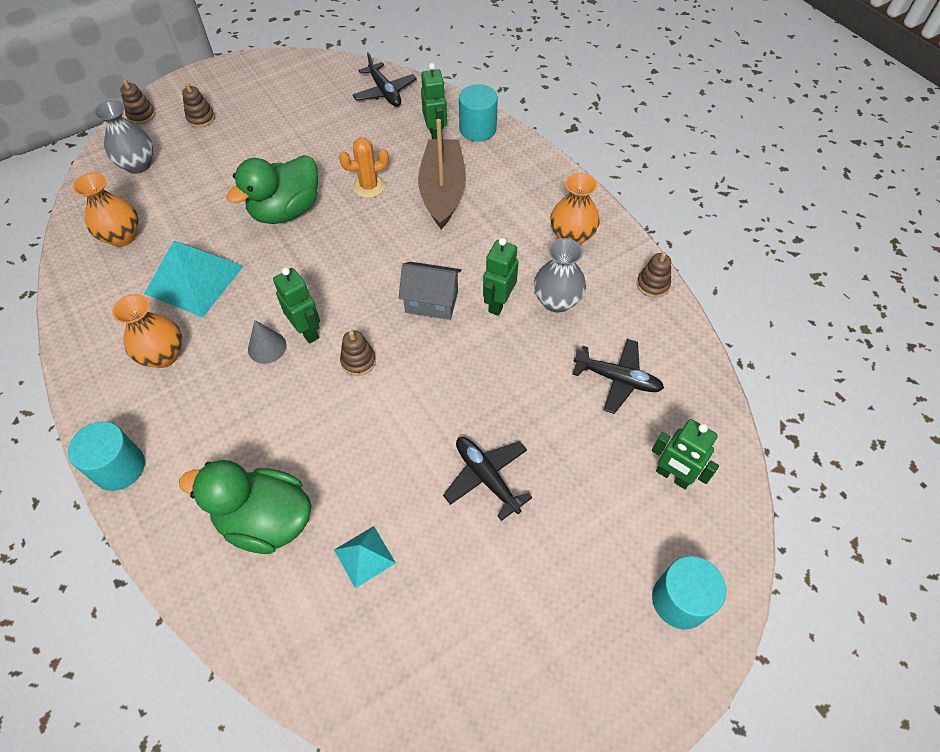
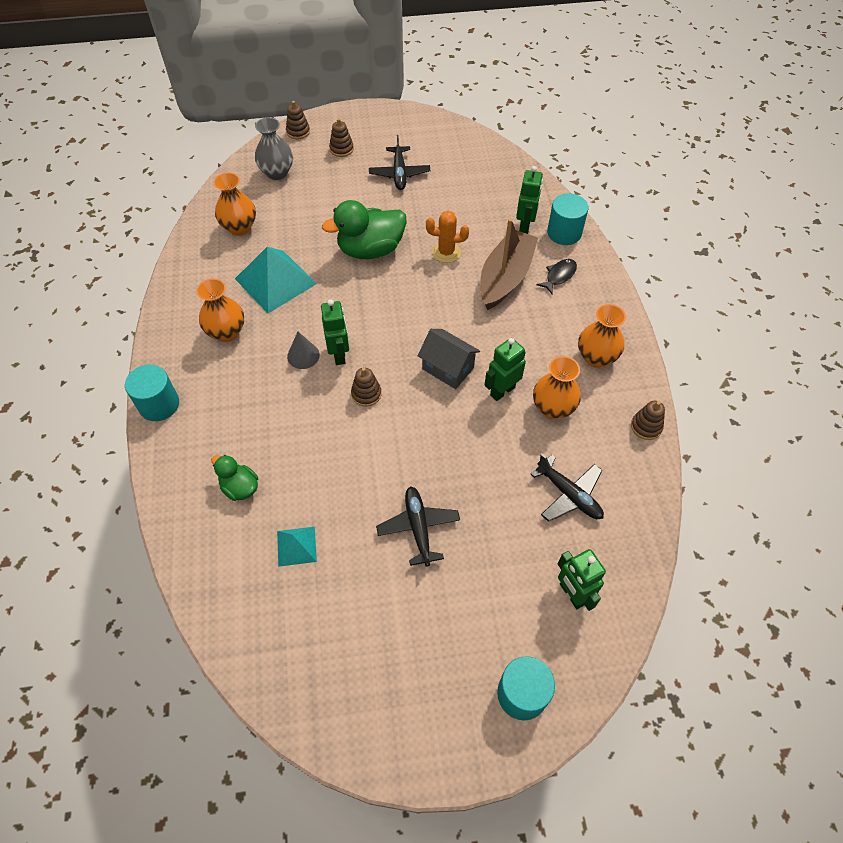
camera: 25 degrees right, 0 degrees up
green duck [179,460,312,554] -> green duck [211,455,258,501], size x0.54
black plane [353,52,417,107] -> black plane moved to [369,135,430,190]
grey vase [534,238,586,313] -> orange vase [533,356,581,419]
none -> black fish [536,259,577,295]

